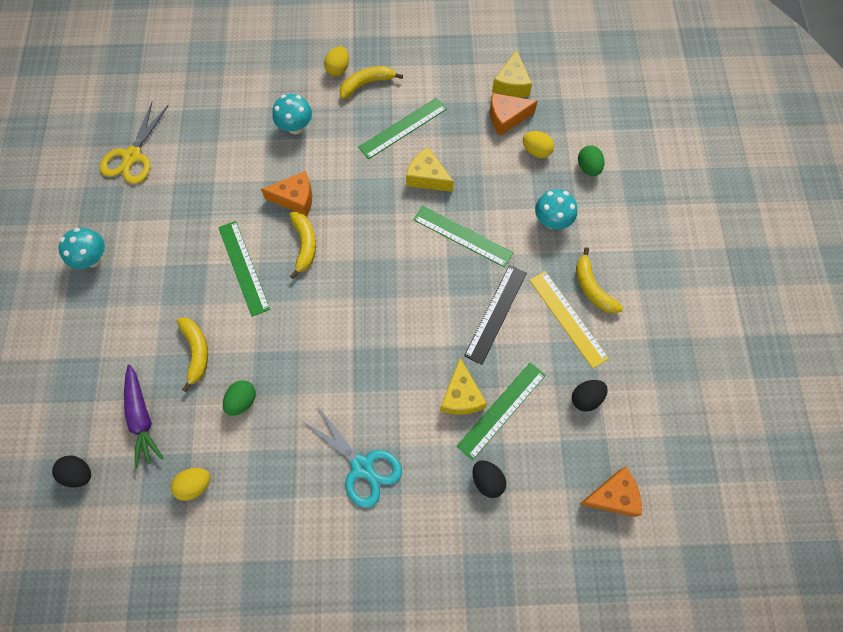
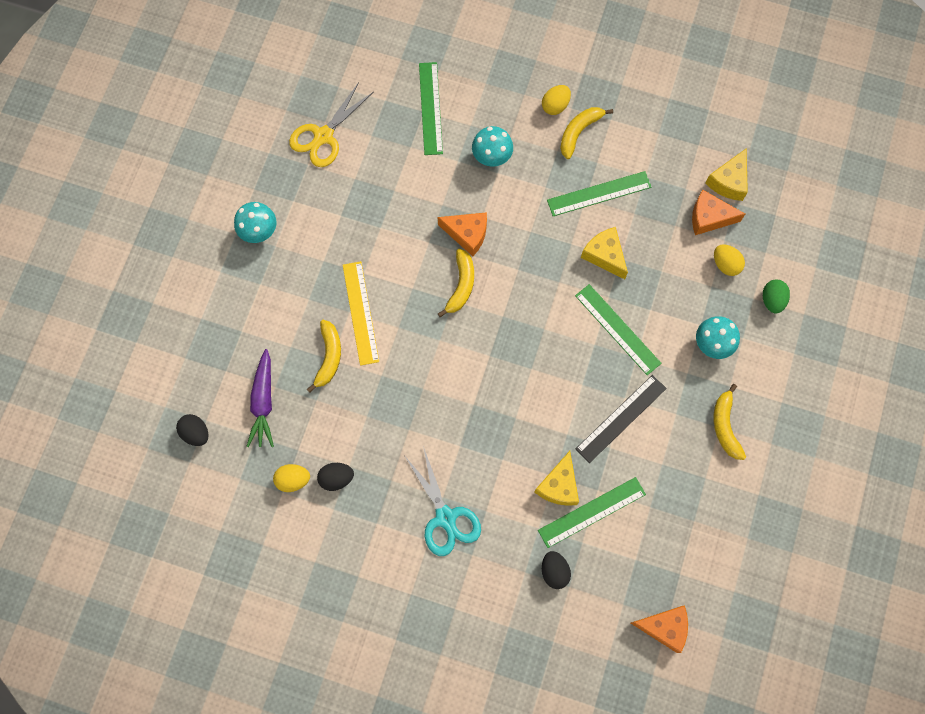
camera: 20 degrees right, 5 degrees up
green ruler [218,221,270,317] -> green ruler moved to [419,62,443,155]
green egg [223,380,256,416] -> none
yellow banana [340,66,403,99] -> yellow banana turned 45 degrees counterclockwise [560,107,613,159]
yellow ruler [529,271,609,368] -> yellow ruler moved to [343,261,379,366]
black egg [572,380,608,412] -> black egg moved to [317,463,354,491]

